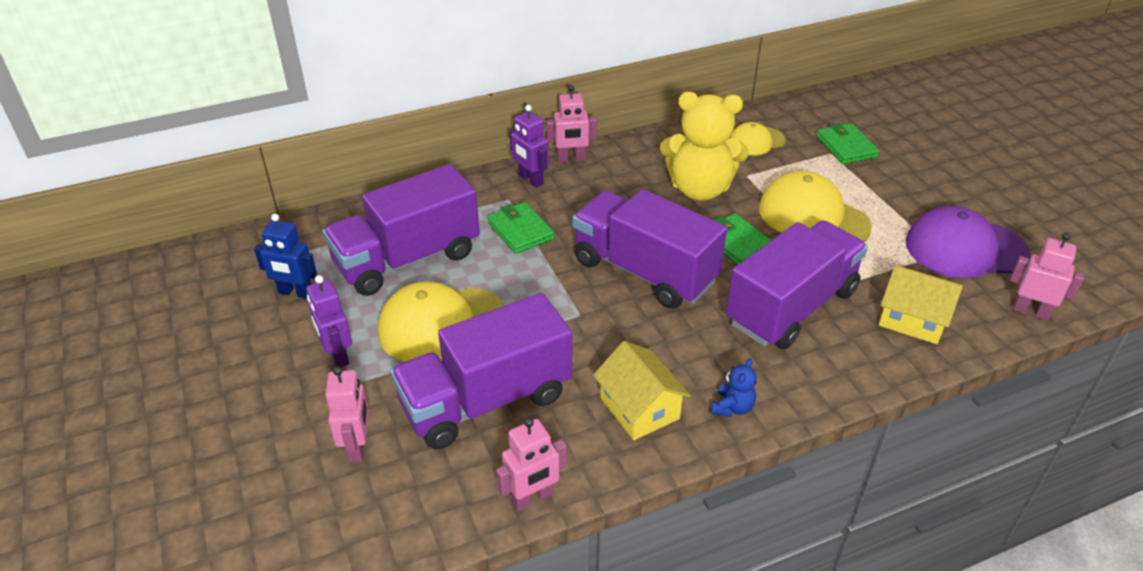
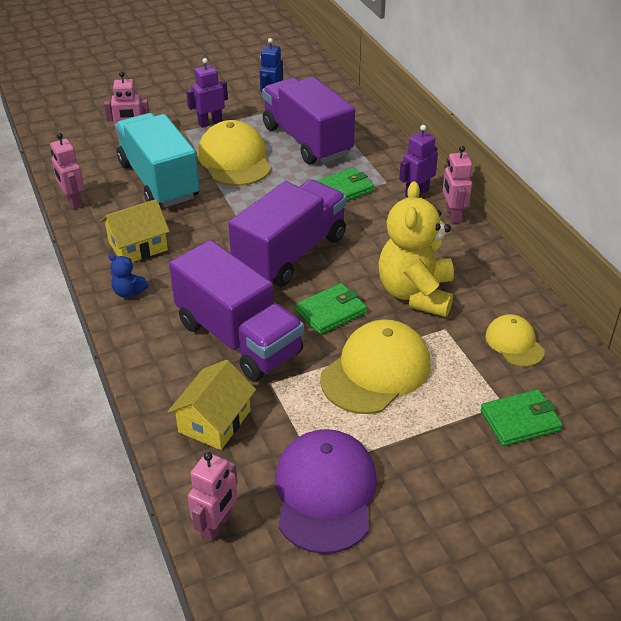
camera: 90 degrees right, 0 degrees up
purple truck [390,293,572,449] -> turquoise truck [115,113,200,207]

